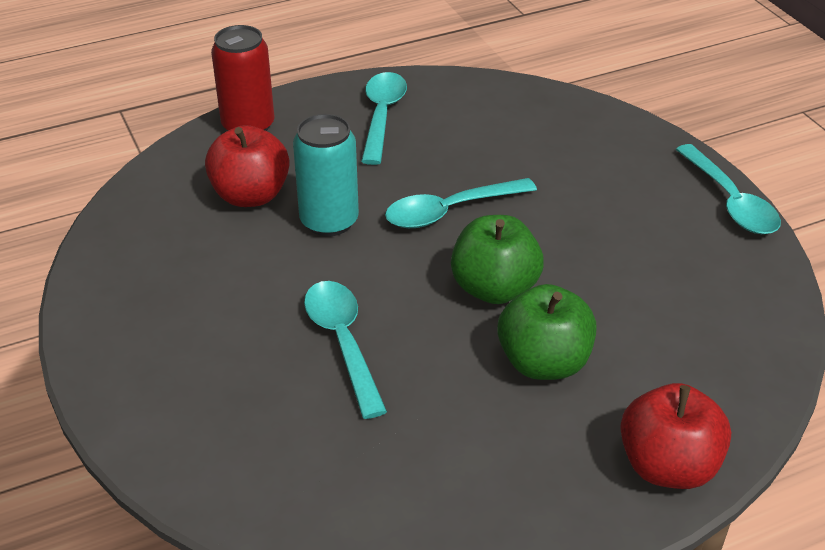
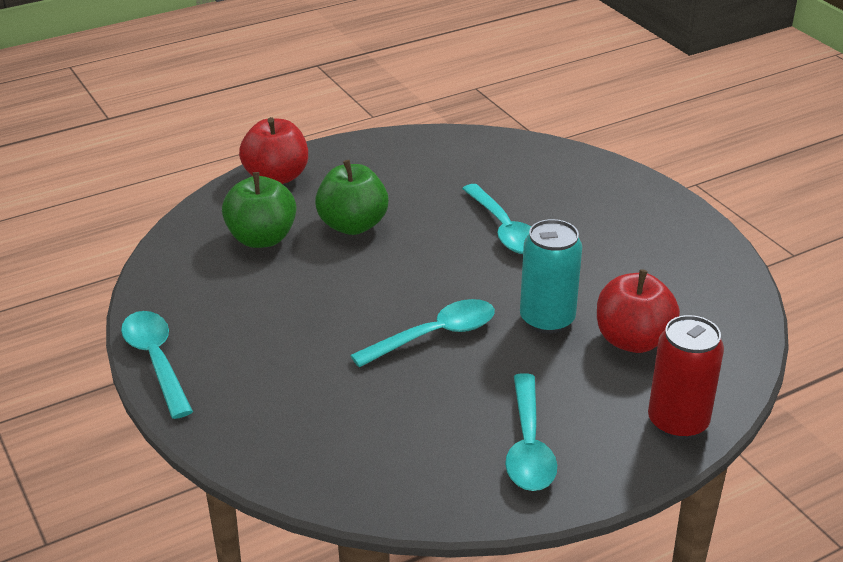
camera: 175 degrees right, 5 degrees down
green apple [451,215,544,304] -> green apple moved to [222,172,296,248]

